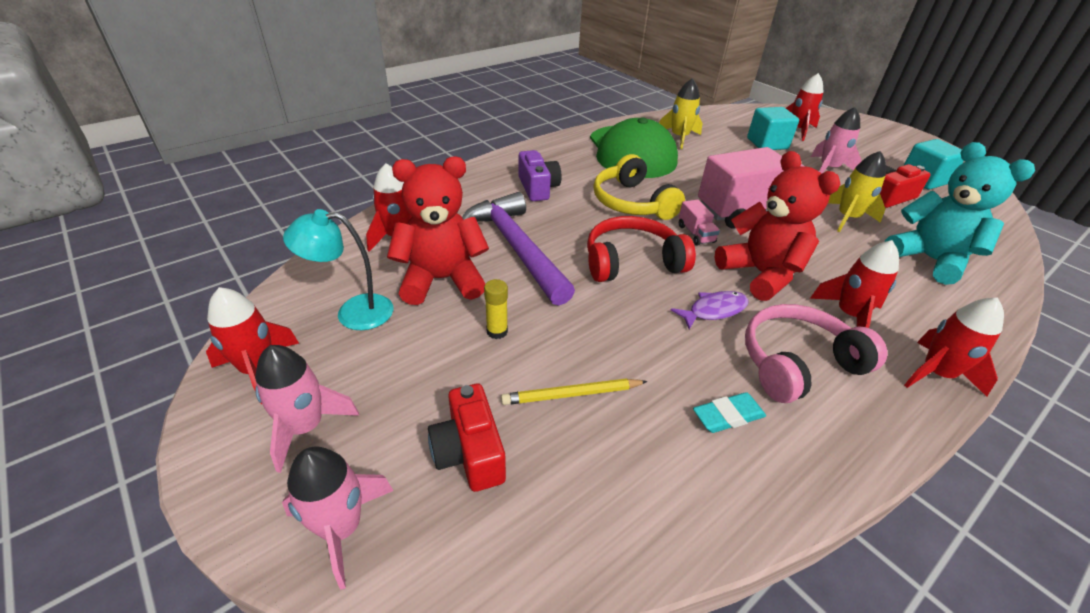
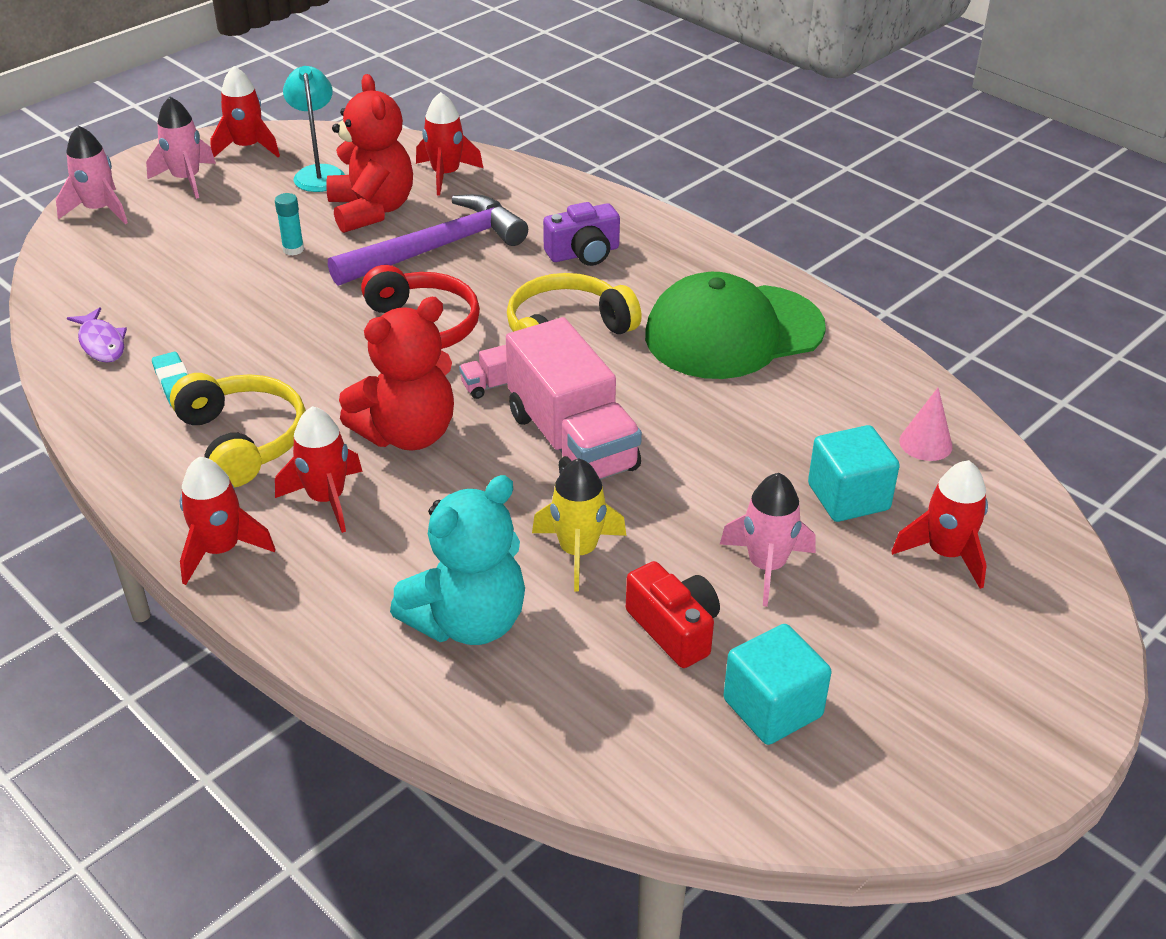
camera: 85 degrees right, 0 degrees up
red camera [428,383,506,492] -> none
yellow glue stick [484,279,508,339] -> turquoise glue stick [275,193,304,256]
yellow pencil [501,378,648,405] -> none
yellow rocket [659,78,703,149] -> none
purple fish [671,291,749,329] -> purple fish moved to [67,307,127,363]
pink headphones [745,304,887,403] -> yellow headphones [170,373,306,487]
none -> pink cone [899,387,952,461]

